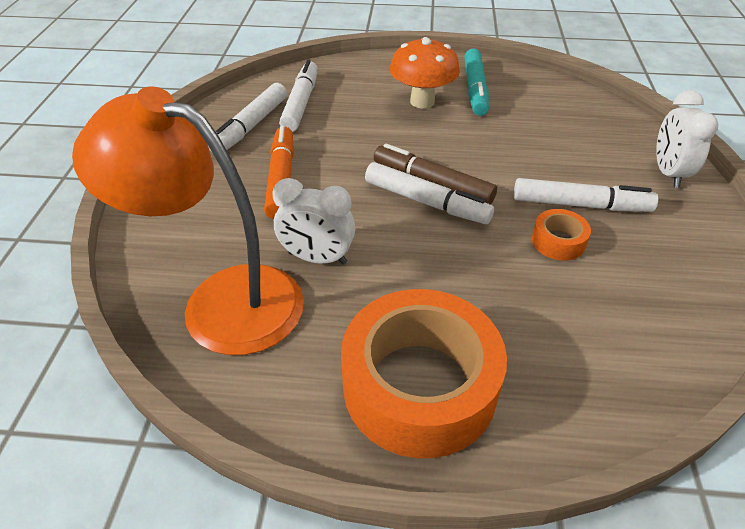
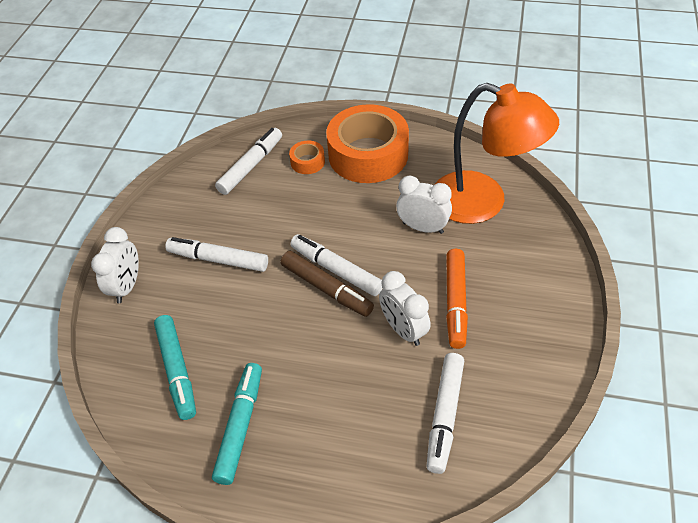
camera: 170 degrees left, 5 degrees up
white marker [208,83,287,150] -> white marker moved to [215,128,282,195]
orange mushroom [390,37,460,109] -> none
orange tape [532,209,591,261] -> orange tape moved to [289,141,325,174]
none -> turquoise marker [154,315,196,420]
none -> white clock [379,271,431,346]

